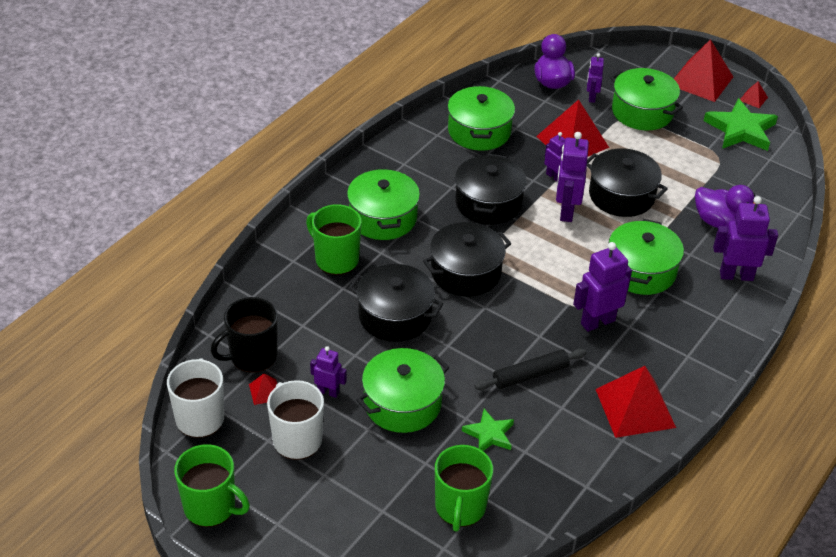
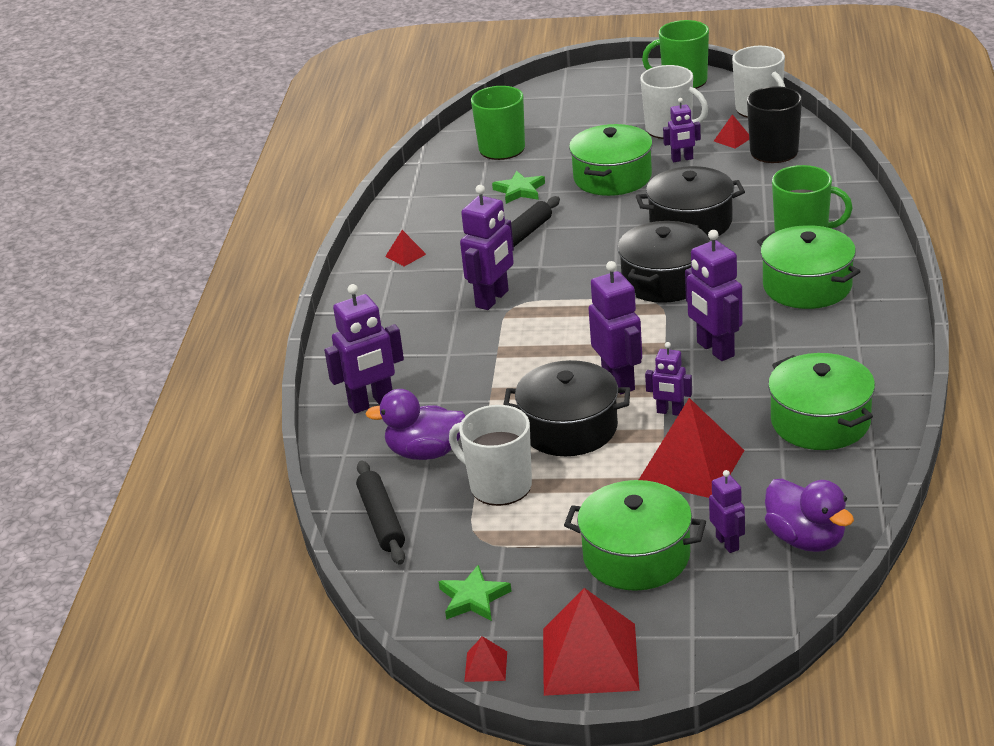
camera: 155 degrees right, 10 degrees down
black pot [455,154,527,225] -> purple robot [685,230,743,361]
red pyramid [595,366,676,438] -> red pyramid [385,230,426,266], size x0.44
green pot [609,219,684,295] -> none
green star [704,98,778,151] -> green star [438,565,511,621], size x0.58
none -> black rolling pin [356,460,405,565]
none -> white mug [449,405,532,506]

